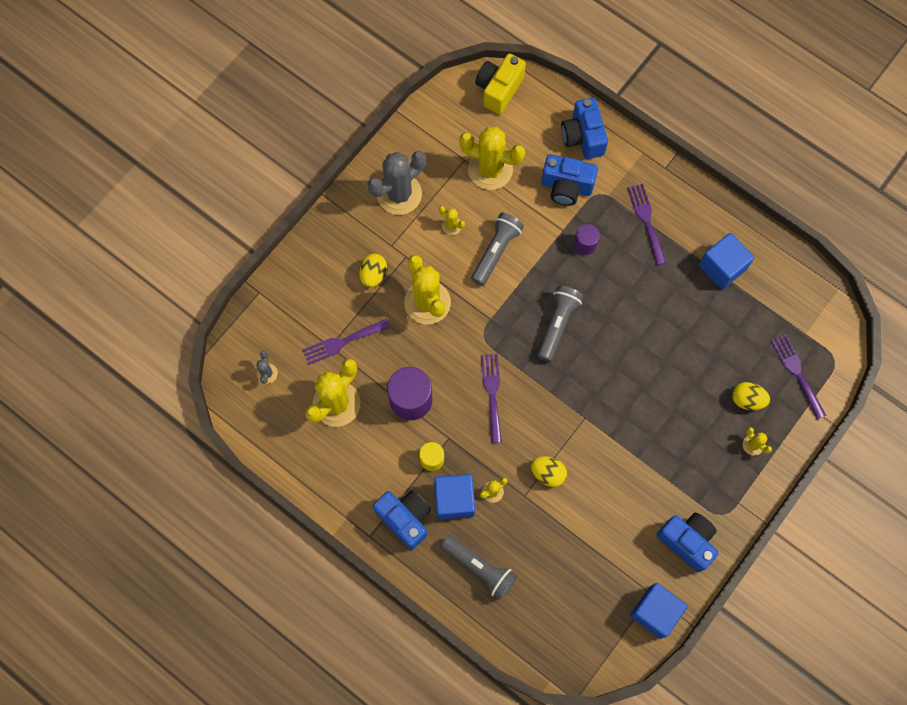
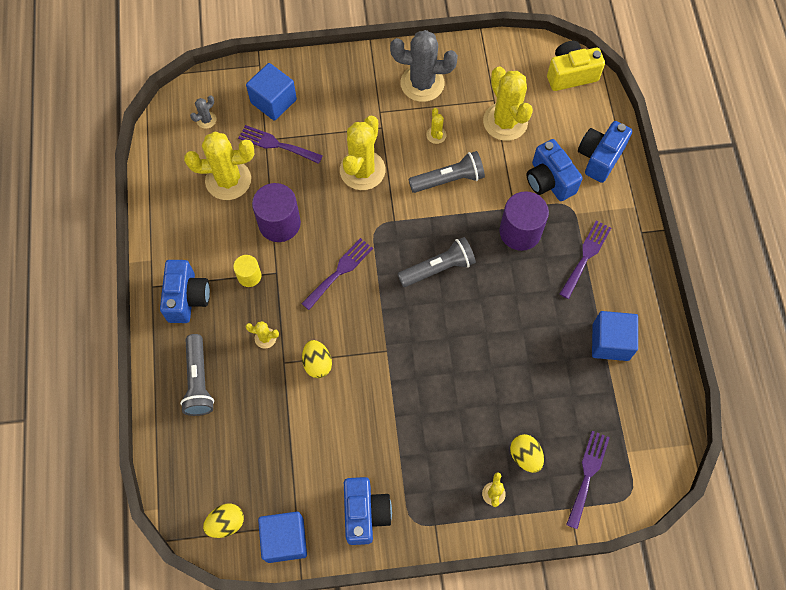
camera: 45 degrees right, 5 degrees down
yellow egg [359,253,387,288] -> yellow egg moved to [203,504,244,538]
blue cube [434,474,475,520] -> blue cube moved to [246,63,297,121]
purple cylinder [574,224,600,255] -> purple cylinder [499,191,549,251], size x1.79

